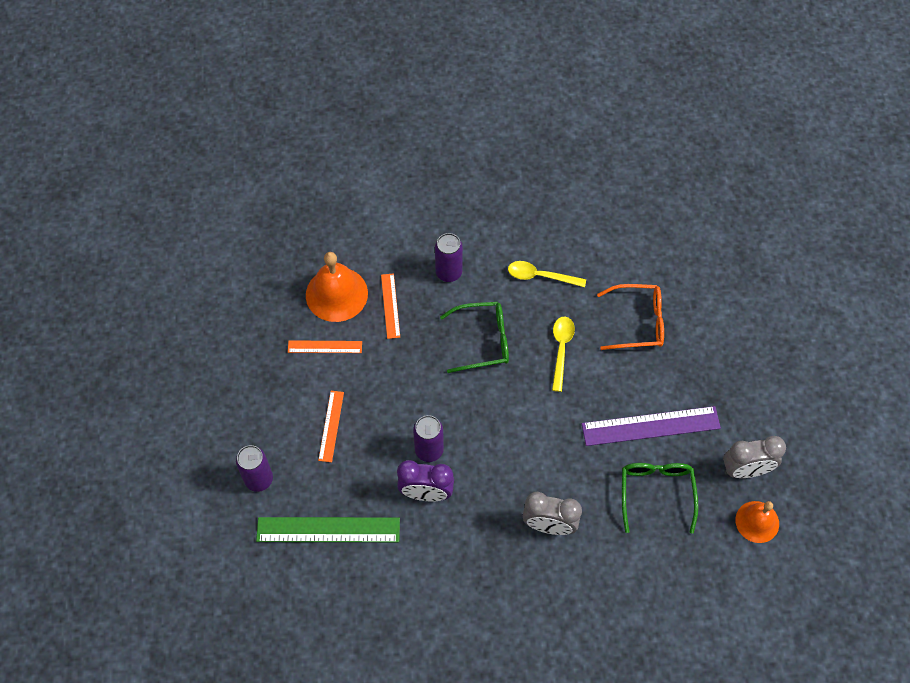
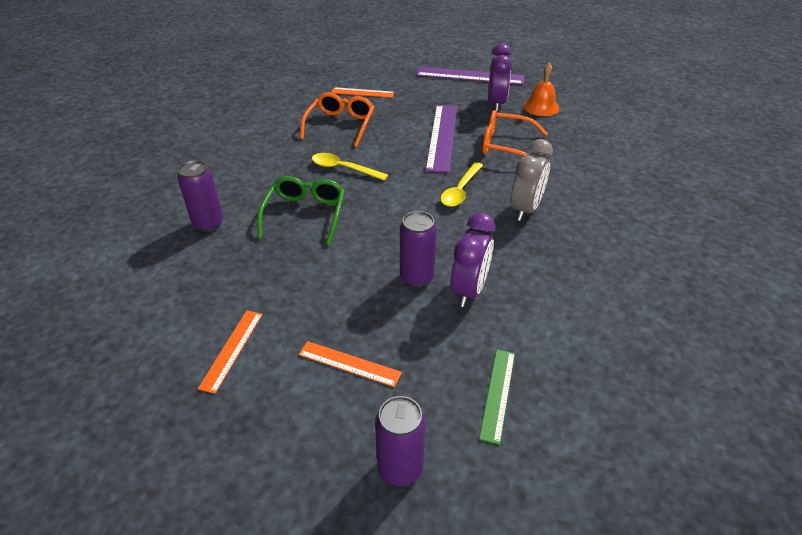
camera: 75 degrees left, 20 degrees down
green ruler [256,517,400,542] -> green ruler [479,349,515,445], size x0.56
orange bell [306,252,368,322] -> none
orange ruler [381,273,400,339] -> orange ruler moved to [331,87,394,98]
yellow spoon [508,261,586,287] -> yellow spoon moved to [441,162,483,207]
green glasses [622,463,699,534] -> orange glasses [482,110,548,157]
grey clock [723,436,786,478] -> purple clock [488,43,512,111]
none -> purple ruler [416,67,524,85]

